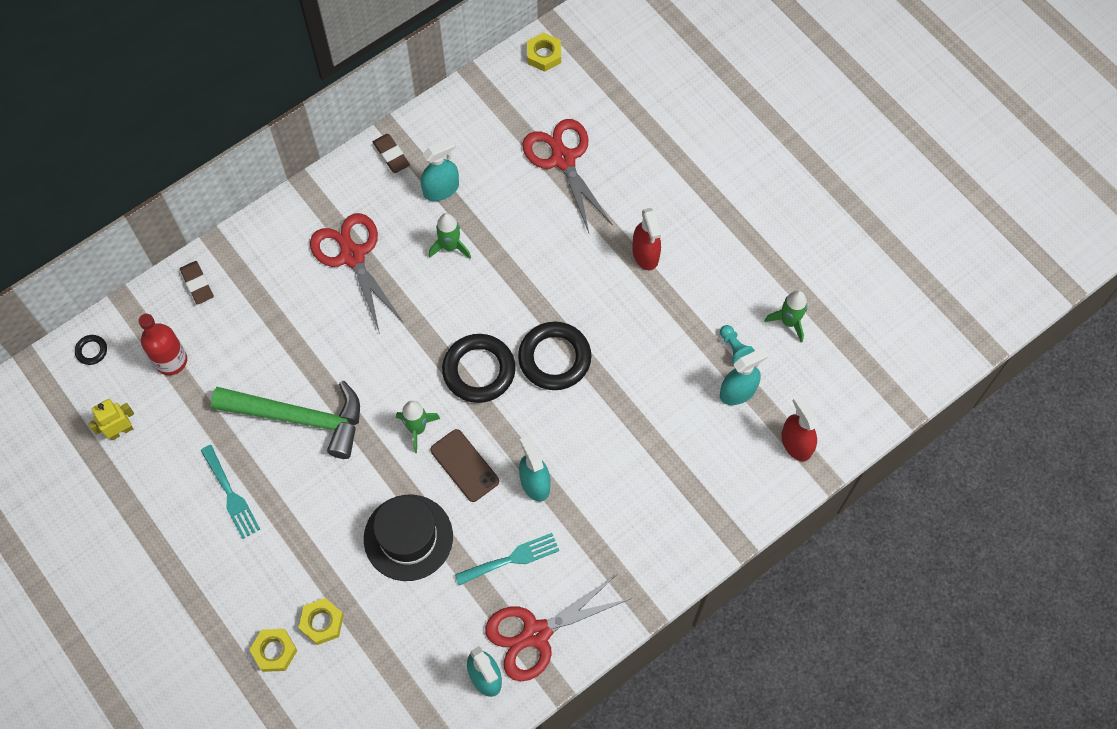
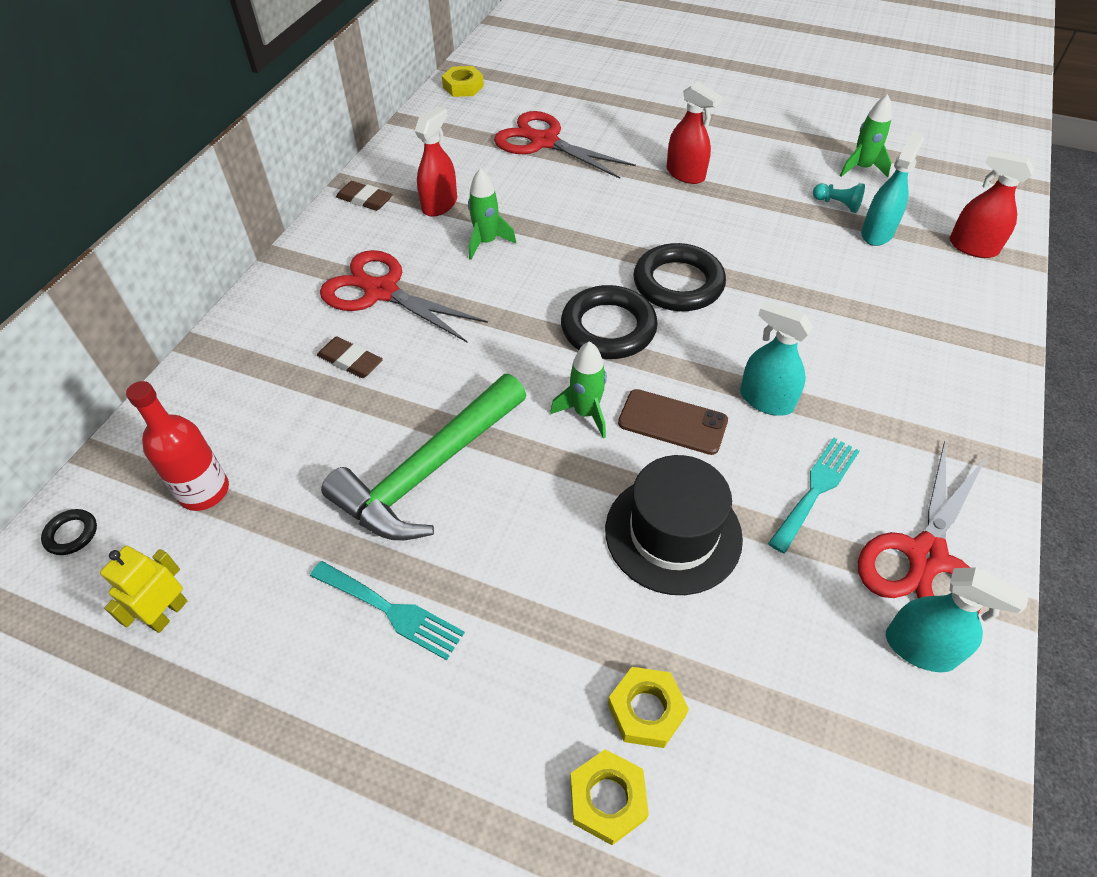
camera: 30 degrees left, 15 degrees down
brown eraser [180,261,214,305] -> brown eraser moved to [317,337,383,378]
green hammer [211,381,360,459] -> green hammer turned 150 degrees clockwise [321,374,527,540]
turquoise spray bottle [421,138,459,201] -> red spray bottle [415,106,457,217]

